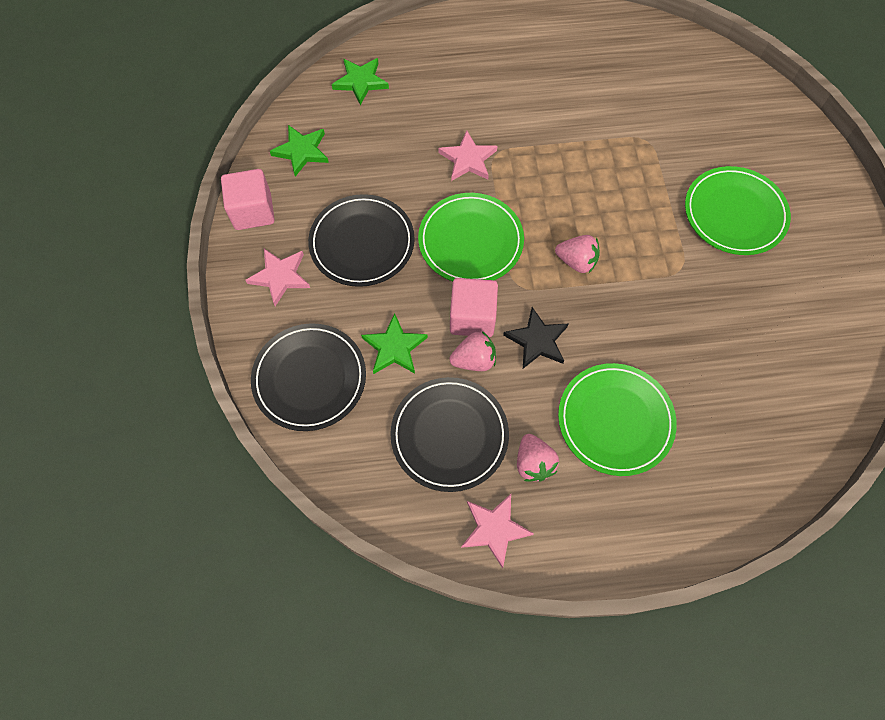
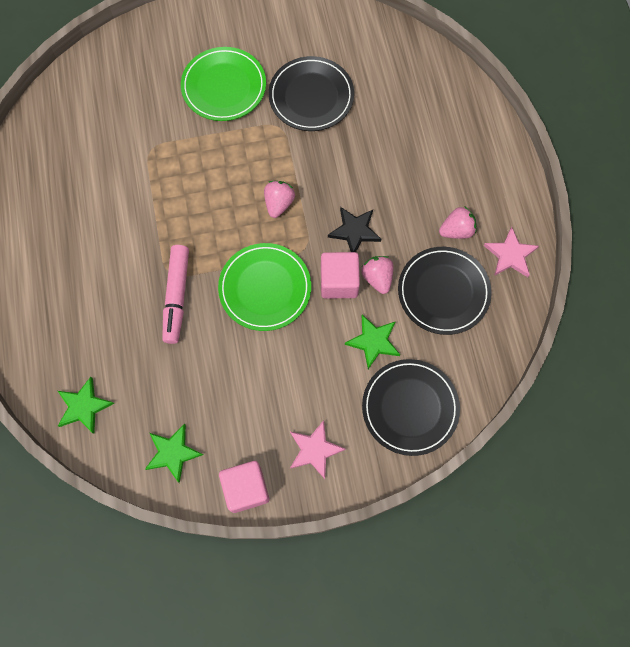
camera: 95 degrees left, 5 degrees up
black plate [308,194,415,287] -> black plate moved to [269,56,354,131]
pink star [438,130,497,181] -> pink marker [162,245,189,344]
green plate [558,363,677,476] -> none

